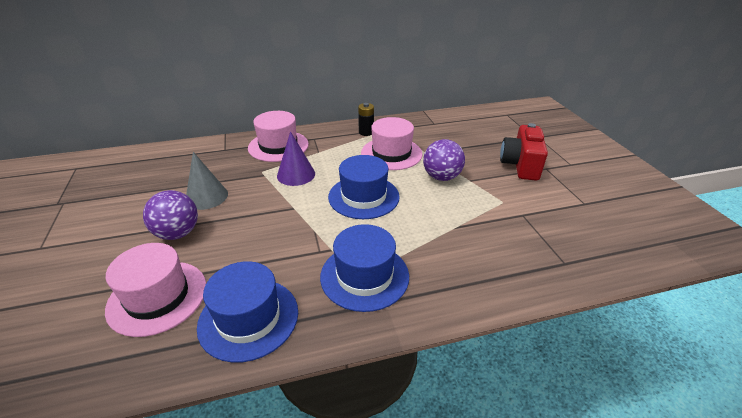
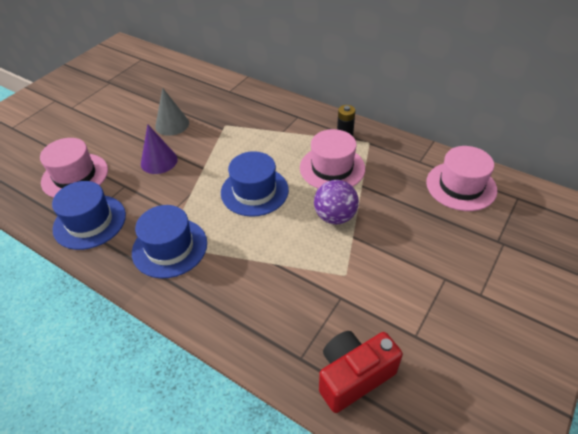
camera: 50 degrees right, 10 degrees up
purple ball [143,190,198,240] -> none
pink hat [248,111,309,162] -> pink hat moved to [426,146,497,211]
purple cone [277,131,315,186] -> purple cone moved to [141,124,178,174]
red camera [500,123,548,180] -> red camera moved to [319,331,403,413]

